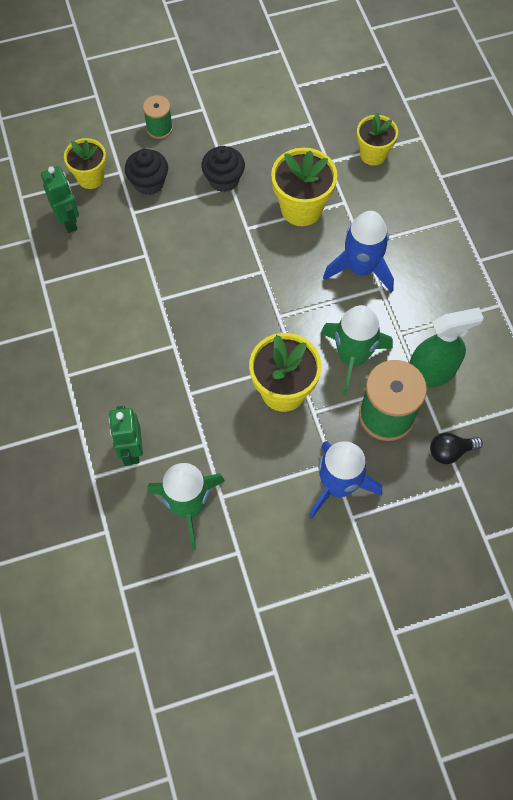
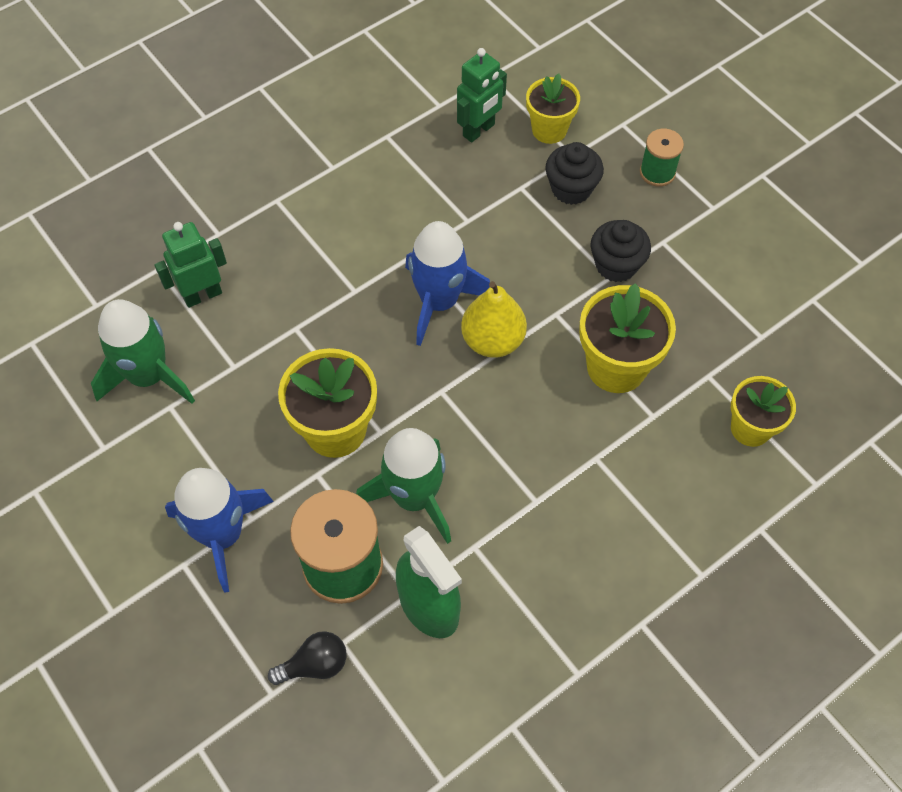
camera: 70 degrees right, 5 degrees down
blue rocket [323,211,394,293] -> blue rocket moved to [405,221,490,346]
black light bulb [430,432,483,464] -> black light bulb turned 105 degrees clockwise [268,631,347,685]
none -> yellow pear [461,281,527,358]

